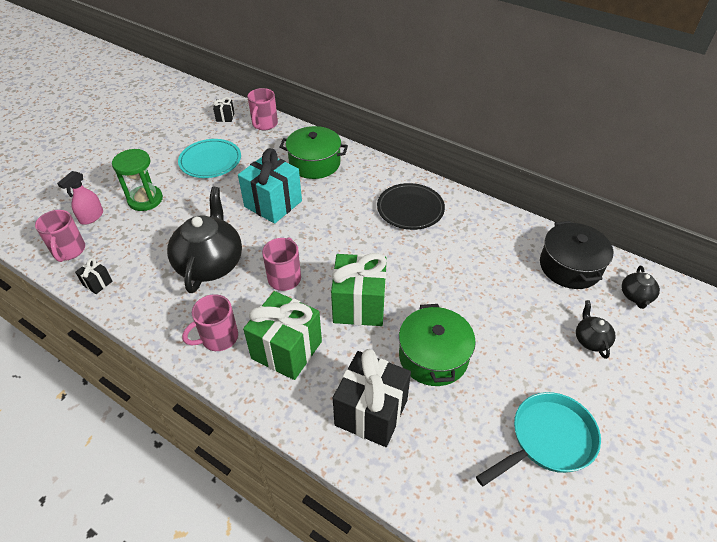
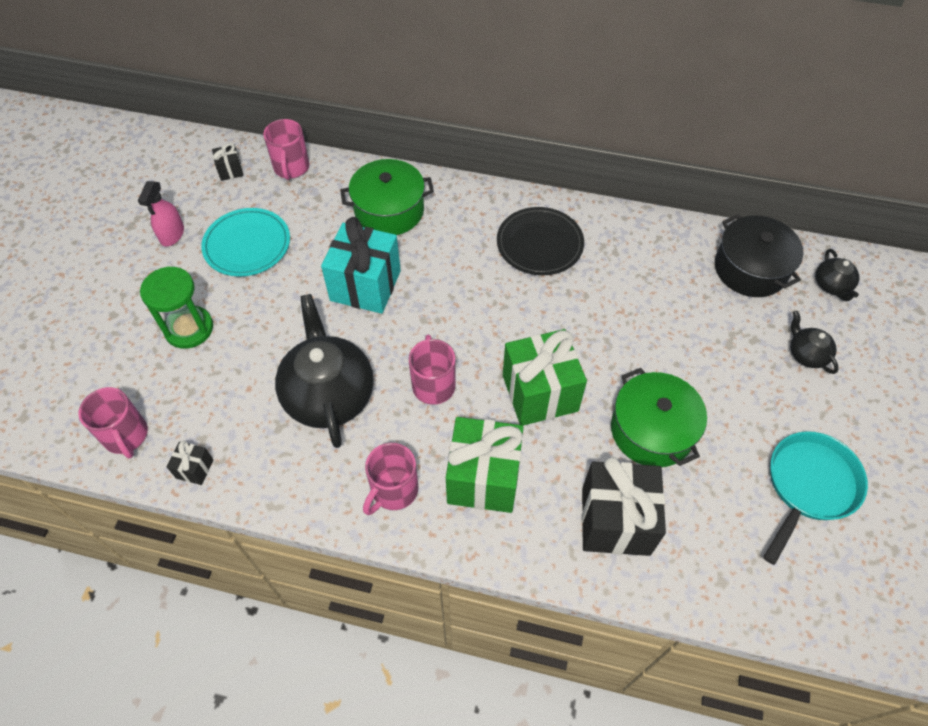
camera: 20 degrees left, 10 degrees up
pink spray bottle [57,171,103,225] -> pink spray bottle moved to [138,181,184,246]

